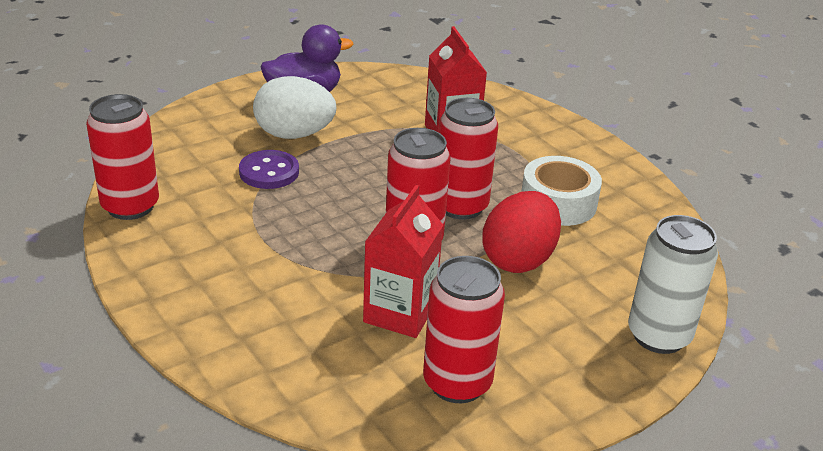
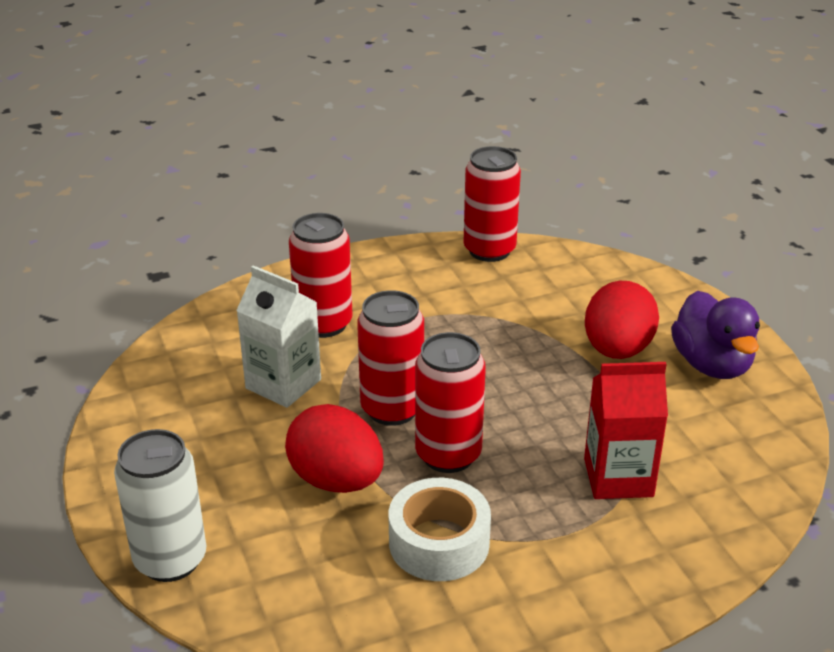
camera: 105 degrees right, 0 degrees up
purple button [239,150,299,189] -> none
white egg [253,76,336,139] -> red egg [585,281,659,359]
red carton [363,185,443,338] -> white carton [236,265,321,408]
red can [423,256,505,403] -> red can moved to [289,213,353,338]

